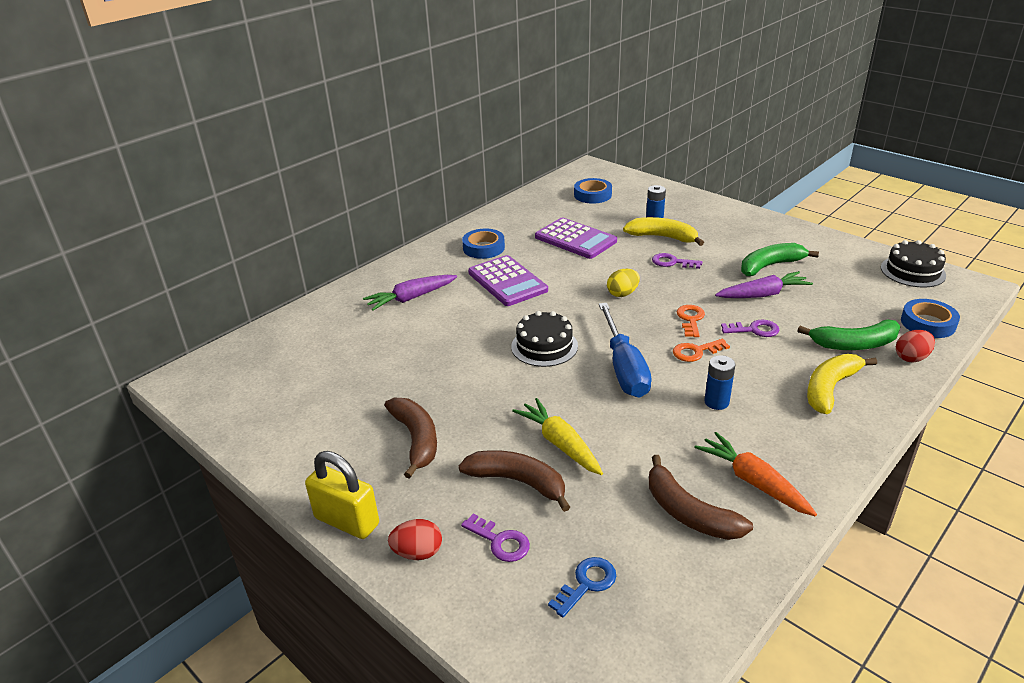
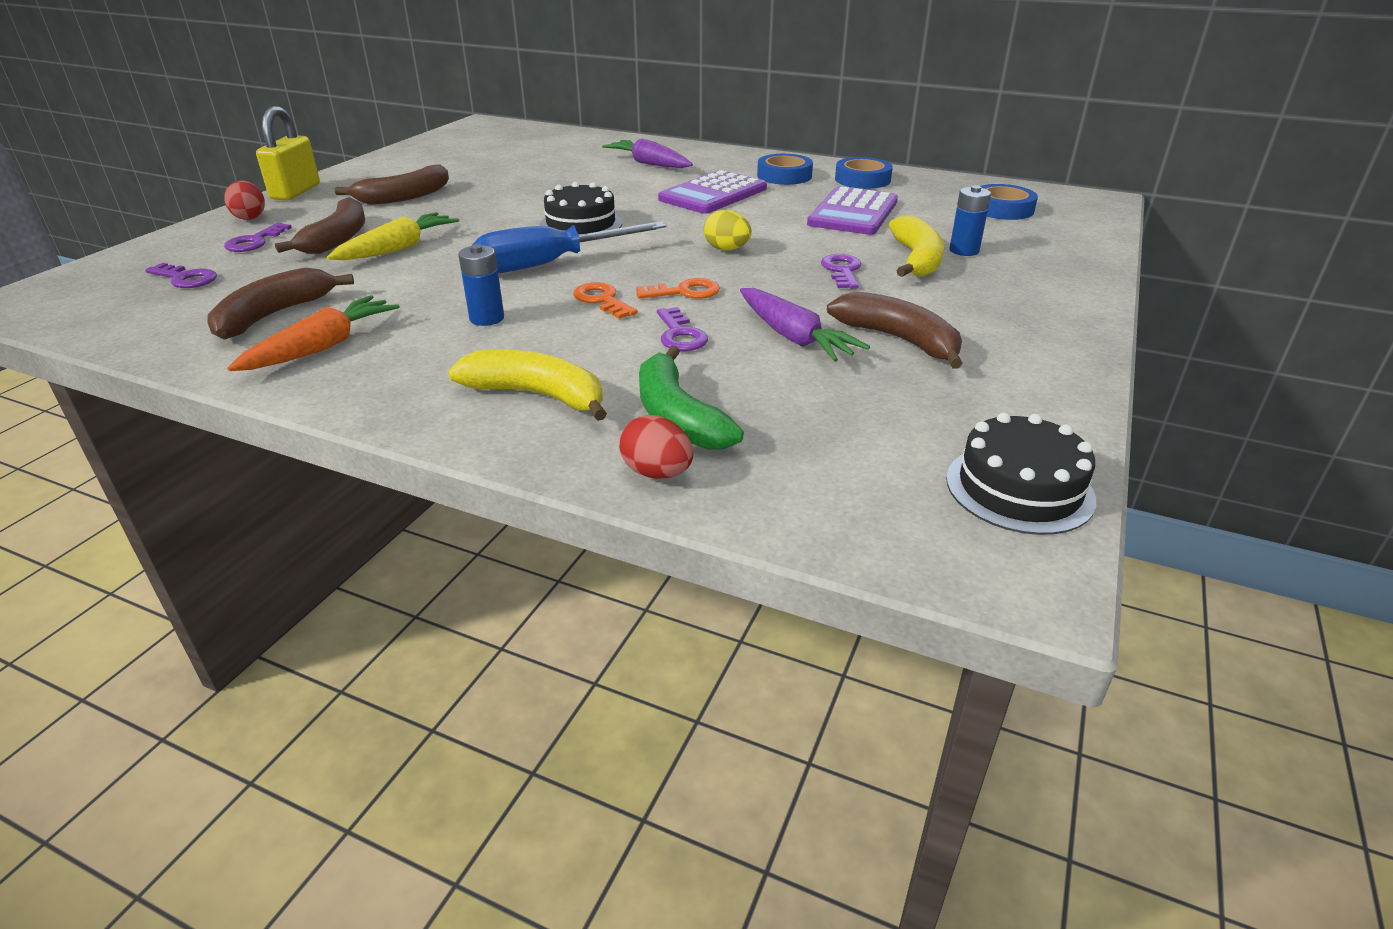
camera: 70 degrees right, 0 degrees up
blue key [548,557,616,617] -> purple key [145,263,217,288]
green banana [741,243,819,276] -> brown banana [827,291,963,368]
blue tape [901,299,960,338] -> blue tape moved to [835,157,893,189]

